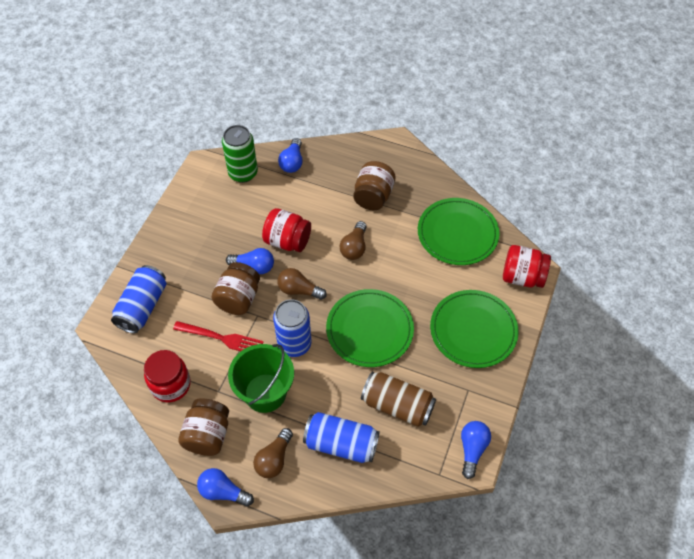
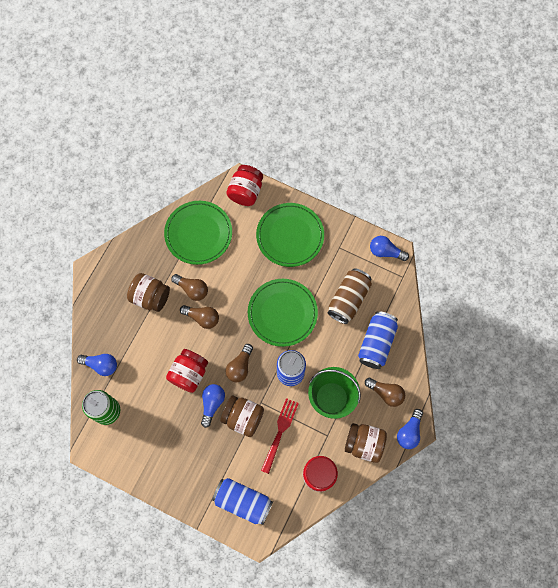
camera: 85 degrees left, 15 degrees up
none -> brown light bulb [171,274,208,301]

